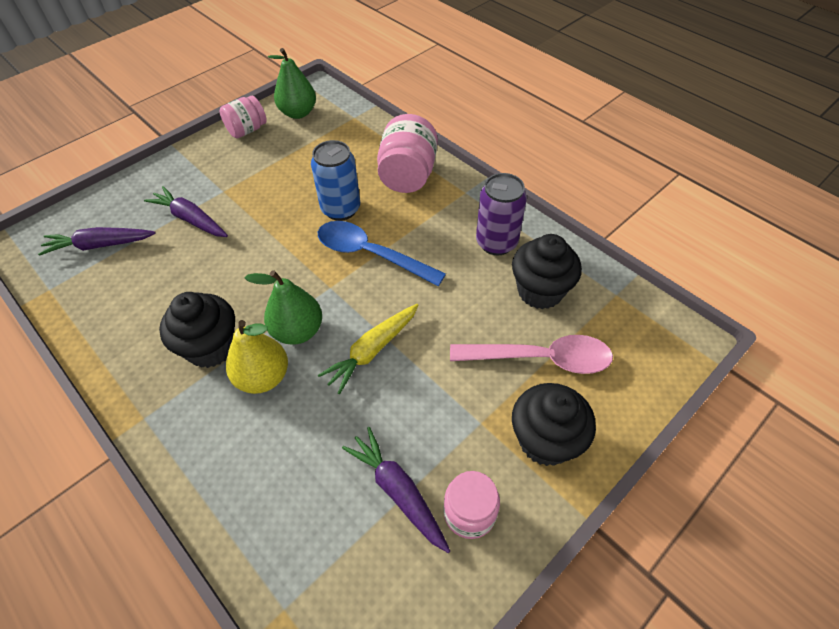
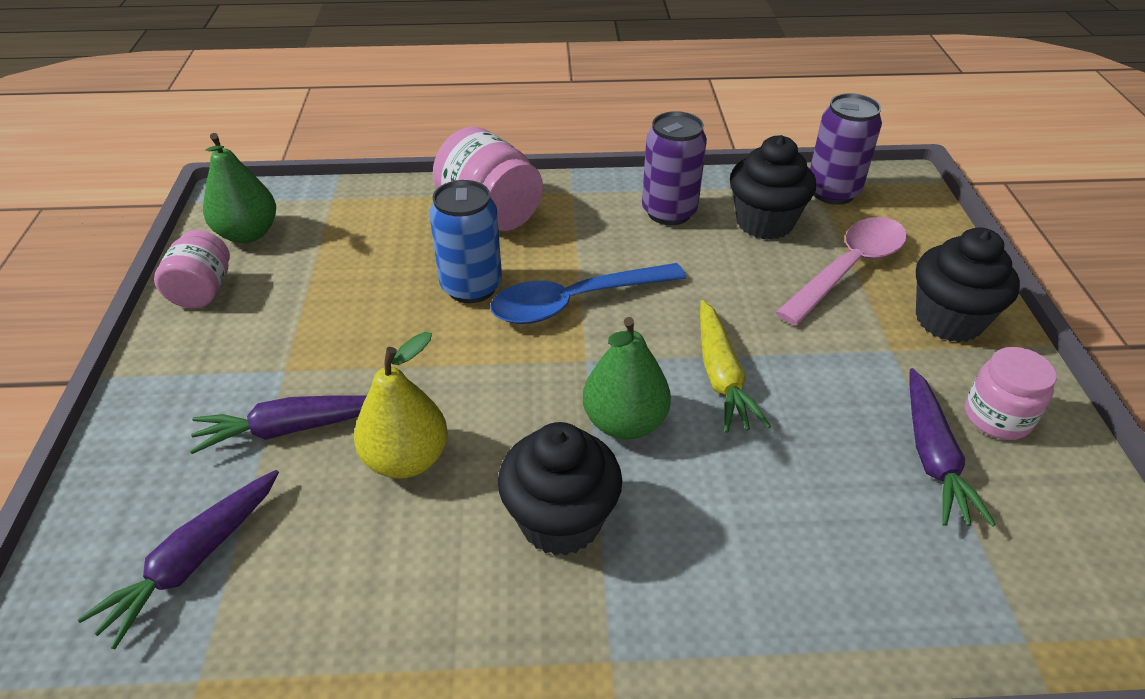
camera: 50 degrees left, 10 degrees down
yellow pear [226,320,288,394] -> yellow pear moved to [354,332,448,479]
purple carrot [342,427,450,553] -> purple carrot turned 90 degrees counterclockwise [909,368,996,527]
none -> purple can [810,93,882,205]

